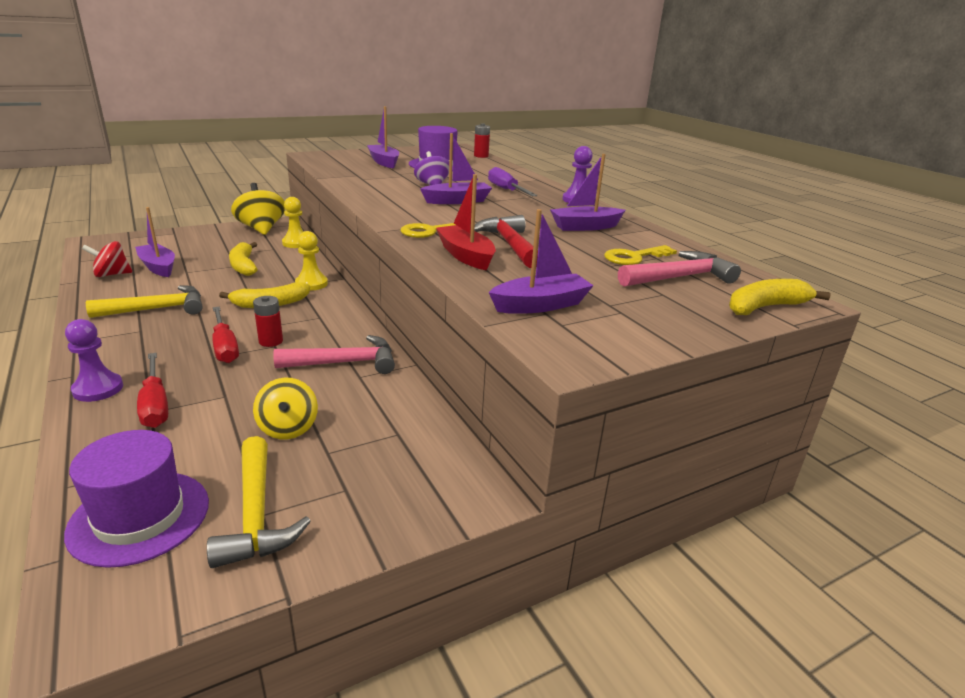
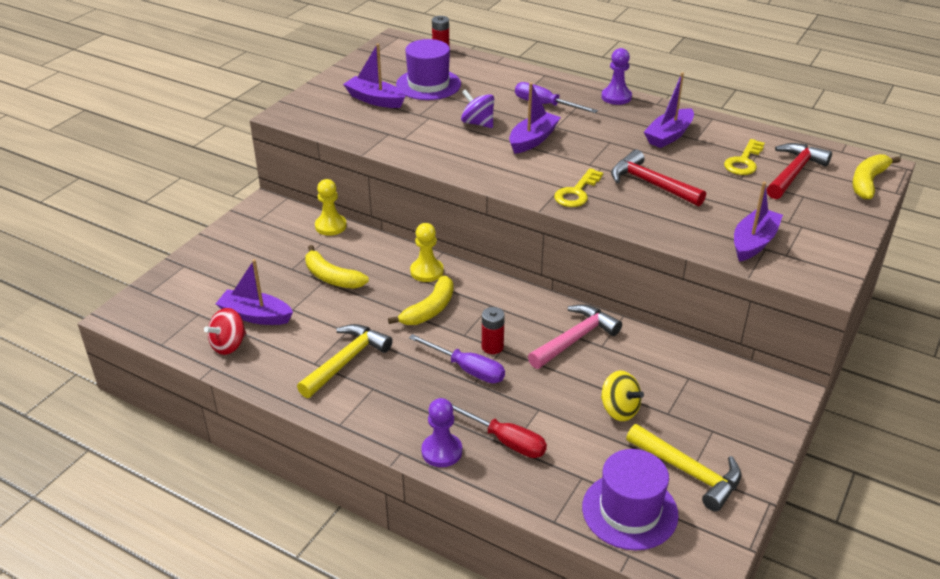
camera: 30 degrees left, 10 degrees up
red screwdriver [213,307,239,363] -> purple screwdriver [409,334,505,383]
yellow spinning top [231,183,285,235] -> none
red boat [436,174,496,271] -> none
pink hammer [618,251,741,287] -> red hammer [767,143,832,199]

